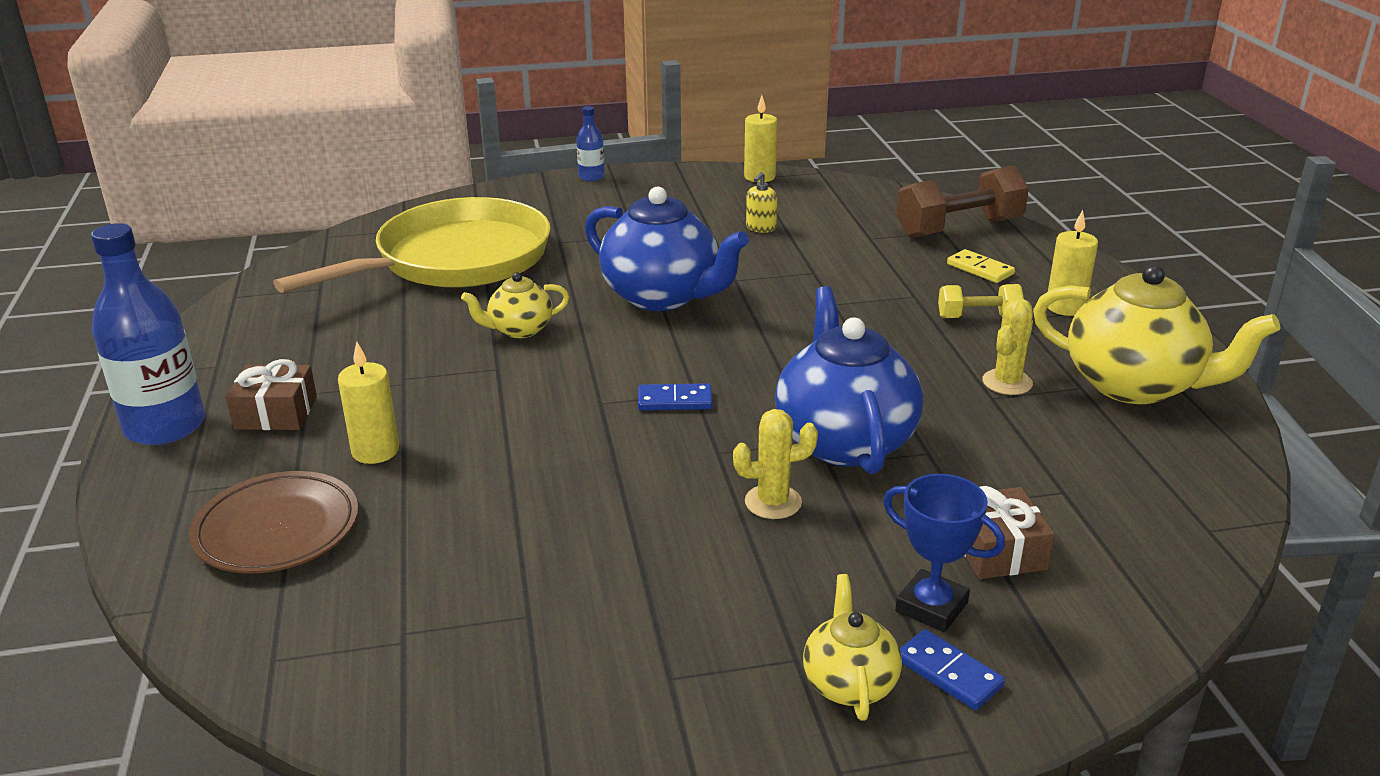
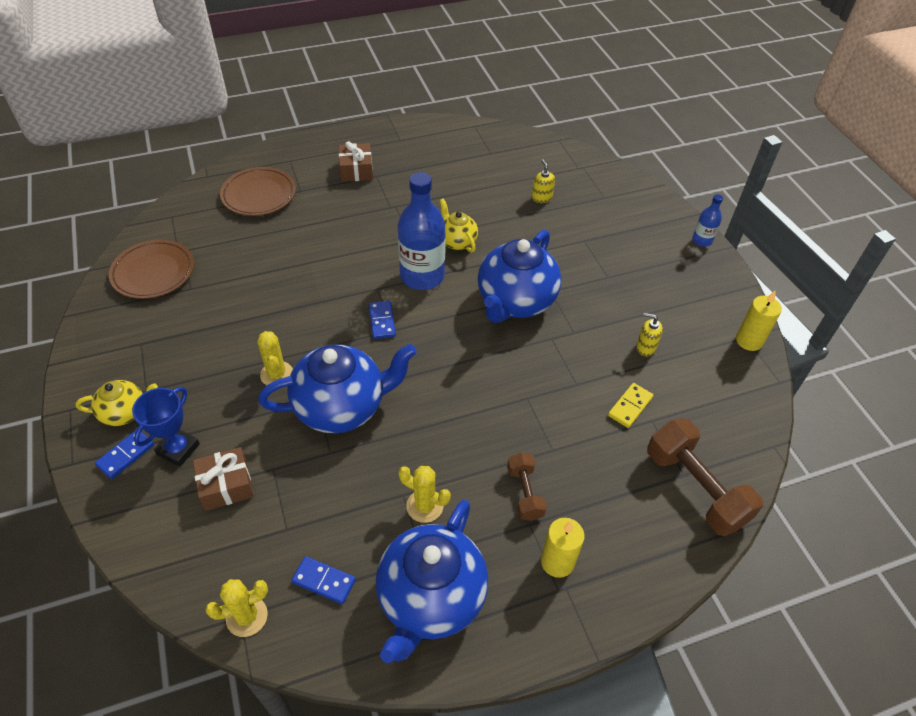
camera: 80 degrees right, 20 degrees up
blue bottle [91,223,205,445] -> blue bottle moved to [398,172,446,290]
yellow pan [273,197,551,293] -> yellow soap dispenser [532,159,555,203]
yellow candle [338,342,399,464] -> none
yellow dumbbell [938,284,1024,318] -> brown dumbbell [507,452,547,521]
yellow domino [947,249,1015,283] -> yellow domino moved to [608,383,653,428]
yellow teapot [1033,264,1280,404] -> blue teapot [376,500,488,663]
none -> brown plate [109,240,194,299]
none -> yellow cactus [205,579,268,637]
none -> blue domino [291,556,356,604]

